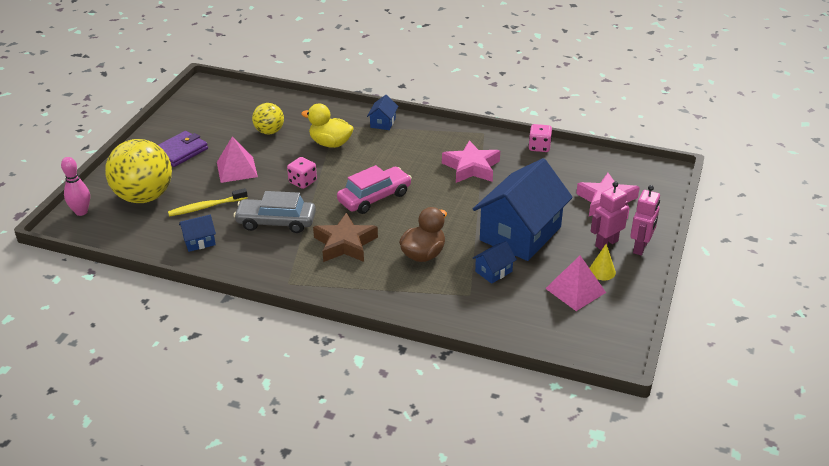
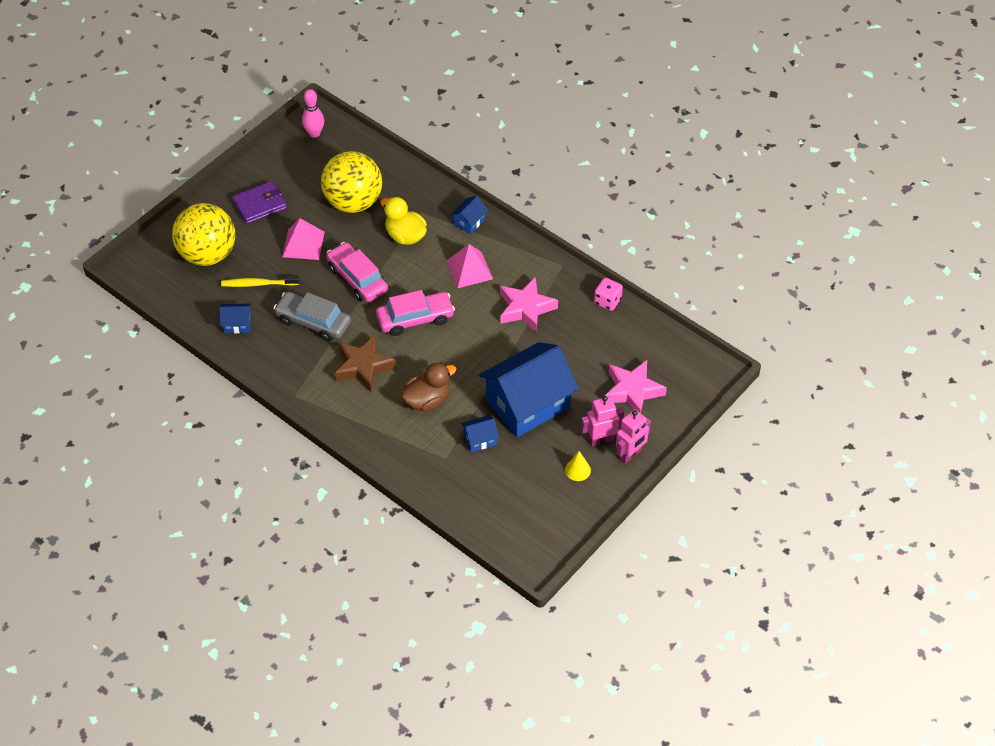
camera: 20 degrees right, 15 degrees up
pink bowling pin [61,157,90,216] -> pink bowling pin moved to [302,89,324,138]
yellow ball [252,103,284,135] -> yellow ball [321,151,382,213], size x1.85
pink dice [287,157,317,189] -> pink car [326,242,388,302]
pink pyramid [545,256,606,311] -> pink pyramid moved to [446,244,493,288]

